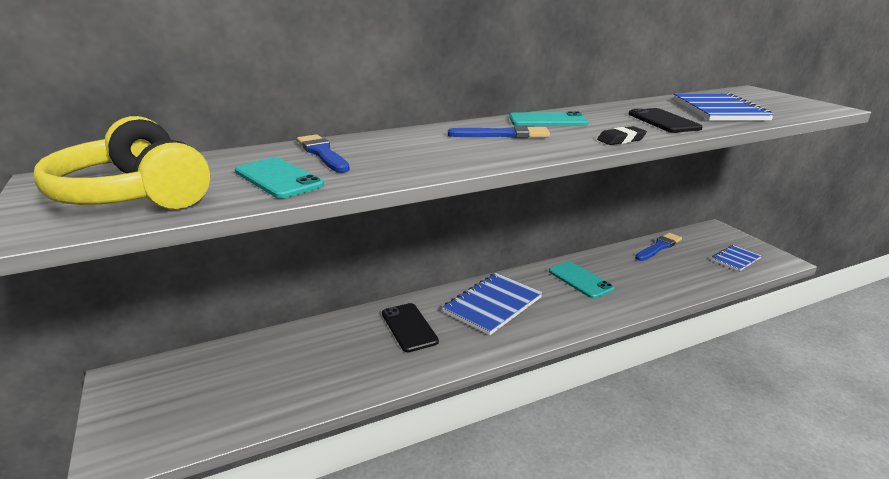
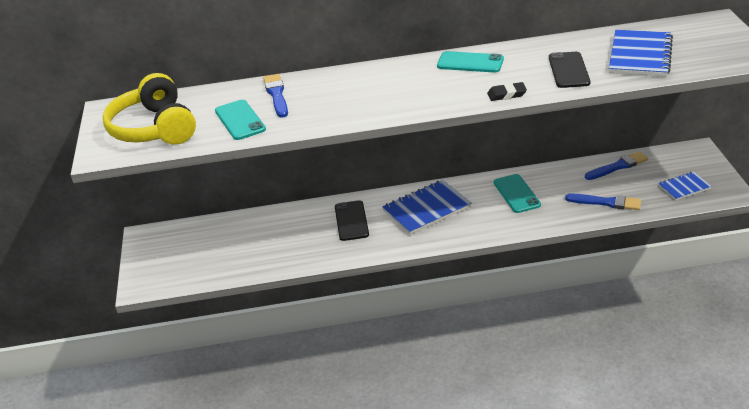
camera: 20 degrees right, 10 degrees up
blue brush [448,126,550,138] -> blue brush moved to [565,193,641,210]

